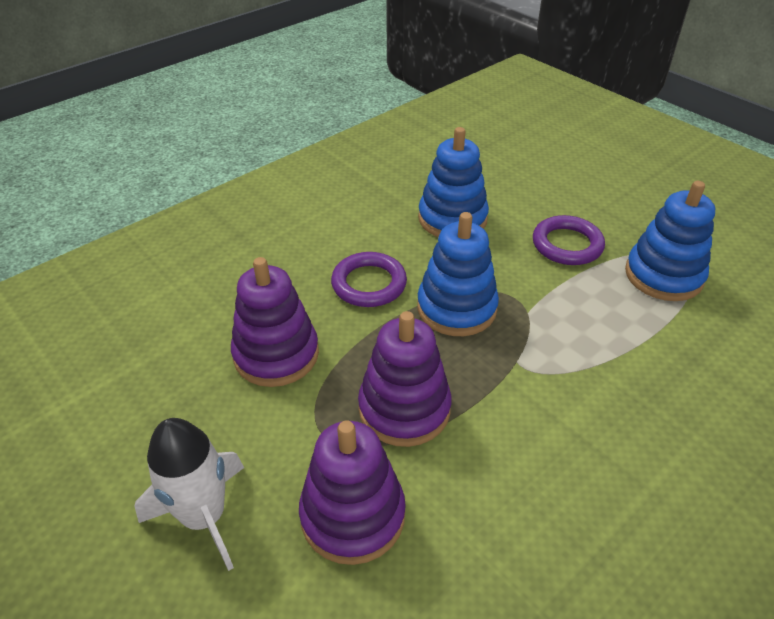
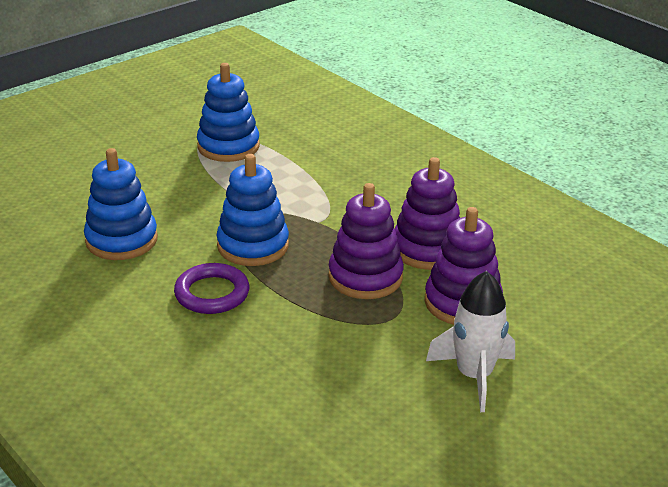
camera: 90 degrees left, 10 degrees down
purple stacking toy [231,257,319,387] -> purple stacking toy moved to [395,157,460,270]
purple ring [533,215,605,265] -> none

